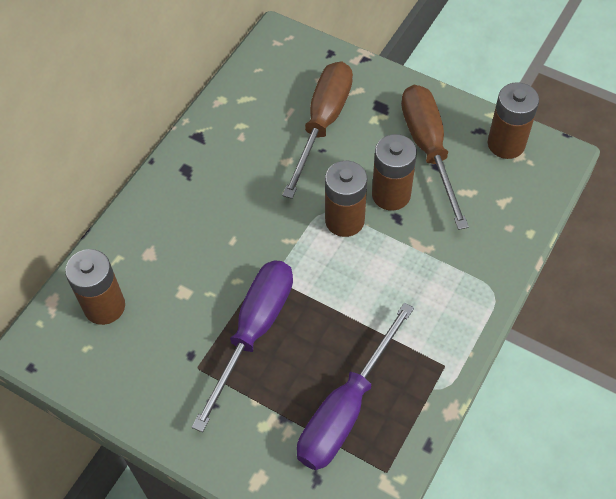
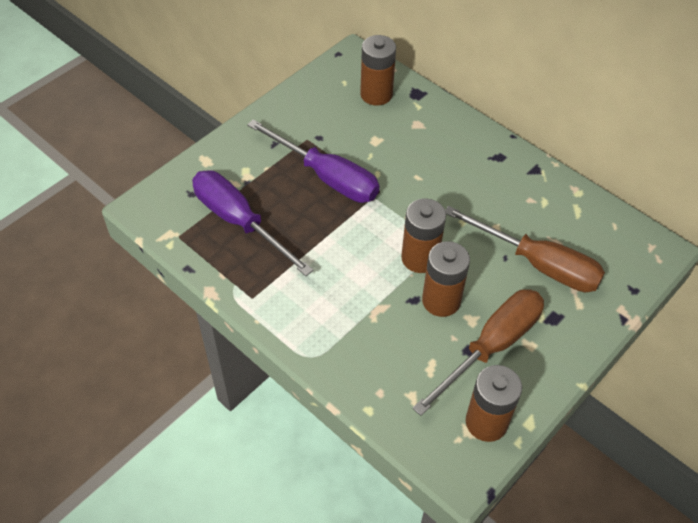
camera: 100 degrees right, 5 degrees down
brown screwdriver [401,85,469,230] -> brown screwdriver turned 45 degrees counterclockwise [412,289,544,416]

